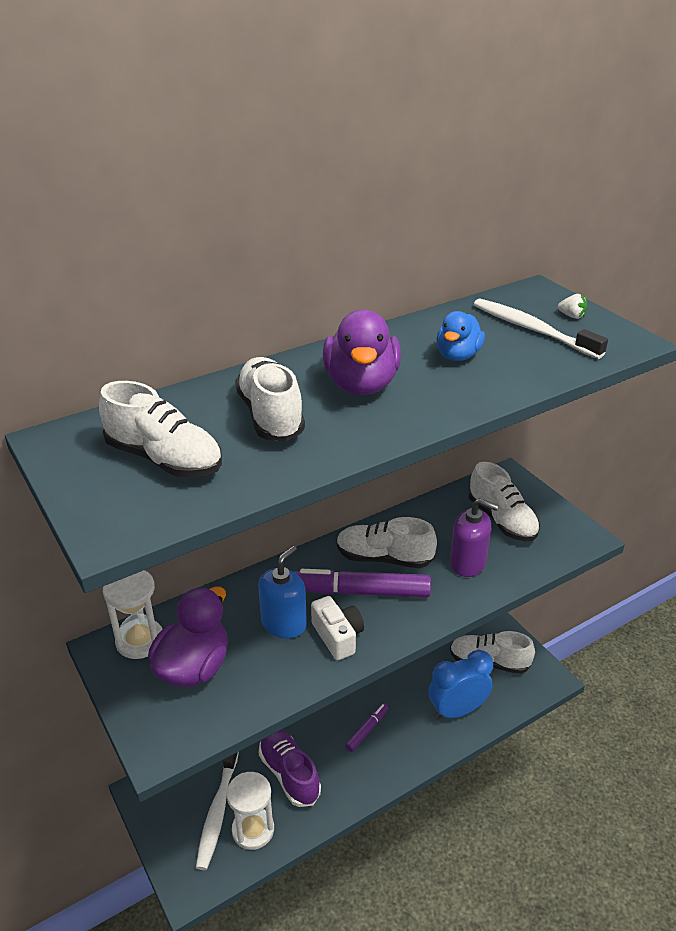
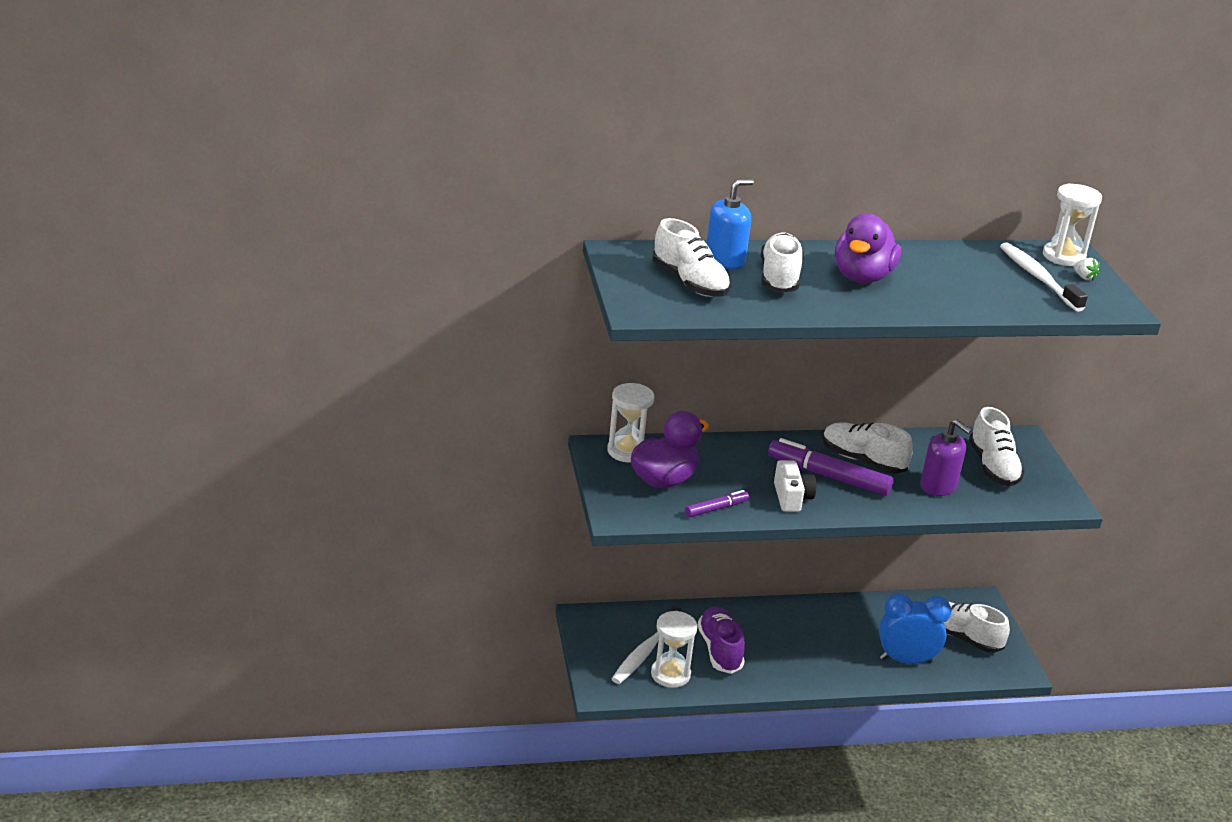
camera: 20 degrees right, 5 degrees down
blue soap dispenser [258,546,307,639] -> blue soap dispenser moved to [706,179,754,269]
purple marker [345,703,388,752] -> purple marker moved to [685,490,749,517]
blue duck [437,311,485,361] -> none
none -> white hourglass [1043,183,1102,266]

